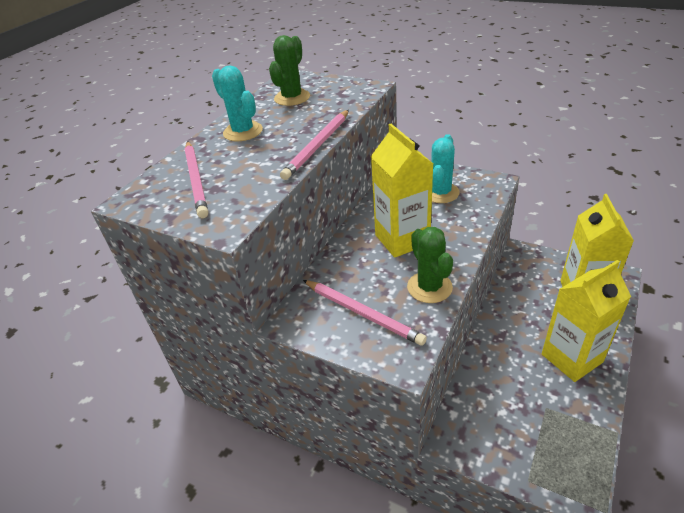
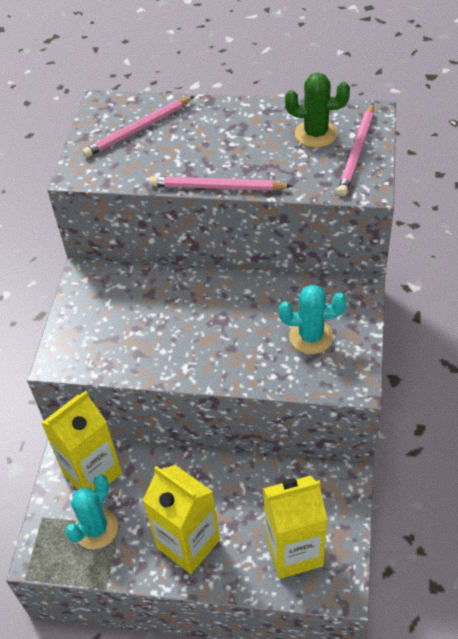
camera: 70 degrees right, 10 degrees up
turquoise cactus [212,66,263,141] -> turquoise cactus moved to [65,474,118,549]
pink pencil [303,280,427,346] -> pink pencil moved to [337,103,374,196]
yellow carton [371,124,433,258] -> yellow carton moved to [41,391,122,491]
green cactus [407,227,453,303] -> none

